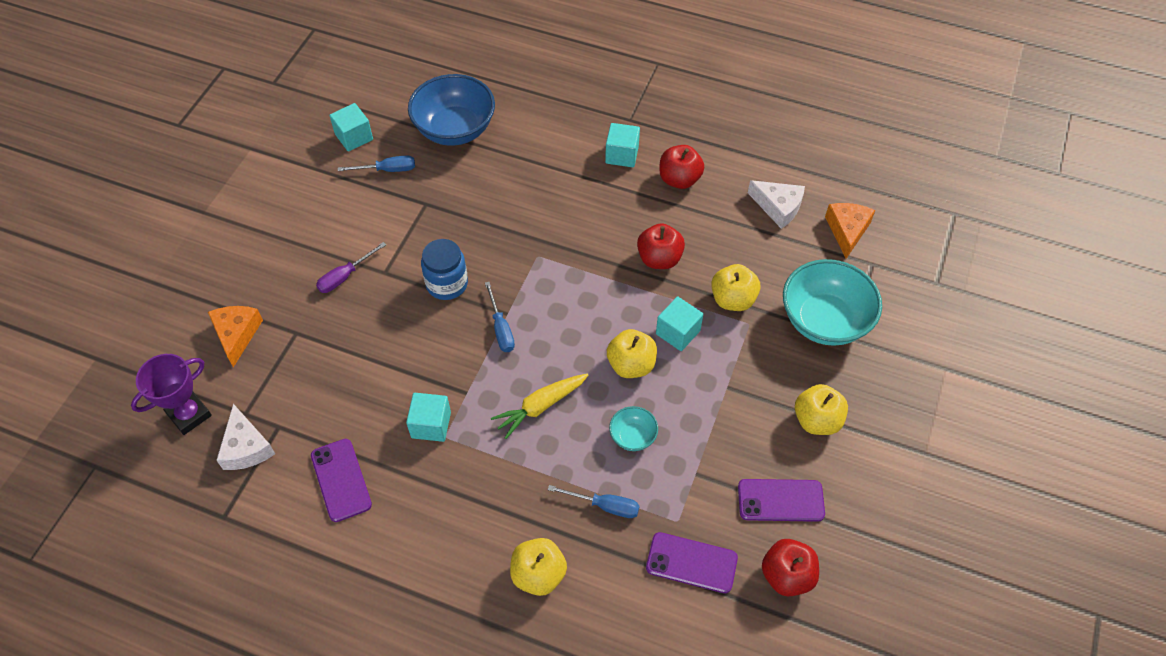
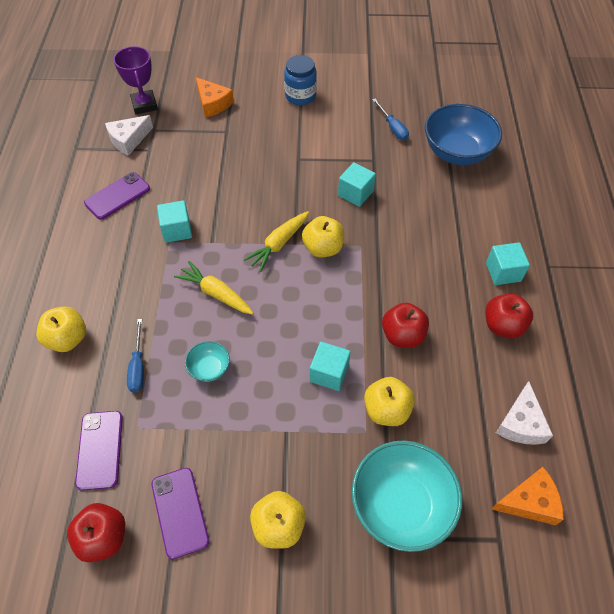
camera: 70 degrees right, 0 degrees up
purple trophy [131,354,212,435] -> purple trophy turned 45 degrees clockwise [114,46,158,114]
orange cheese [208,306,263,367] -> orange cheese turned 75 degrees clockwise [196,77,234,117]
purple screwdriver [316,242,386,293] -> none
turquoise cube [329,103,373,152] -> turquoise cube moved to [338,162,376,207]
blue jar [421,239,468,300] -> blue jar moved to [284,55,317,105]
blue screwdriver [485,282,515,352] -> yellow carrot [243,211,309,272]
yellow apple [607,329,657,378] -> yellow apple moved to [302,216,344,258]

